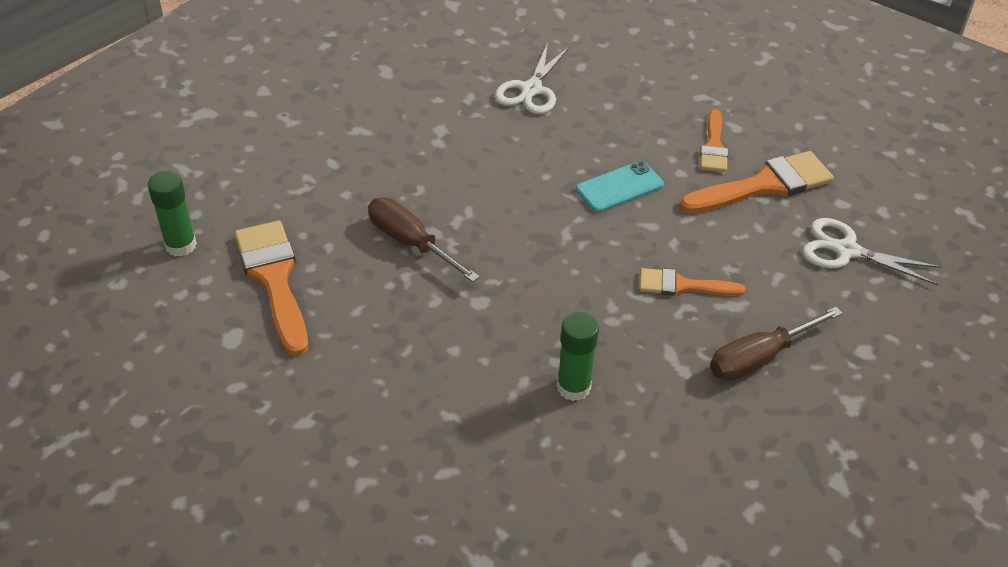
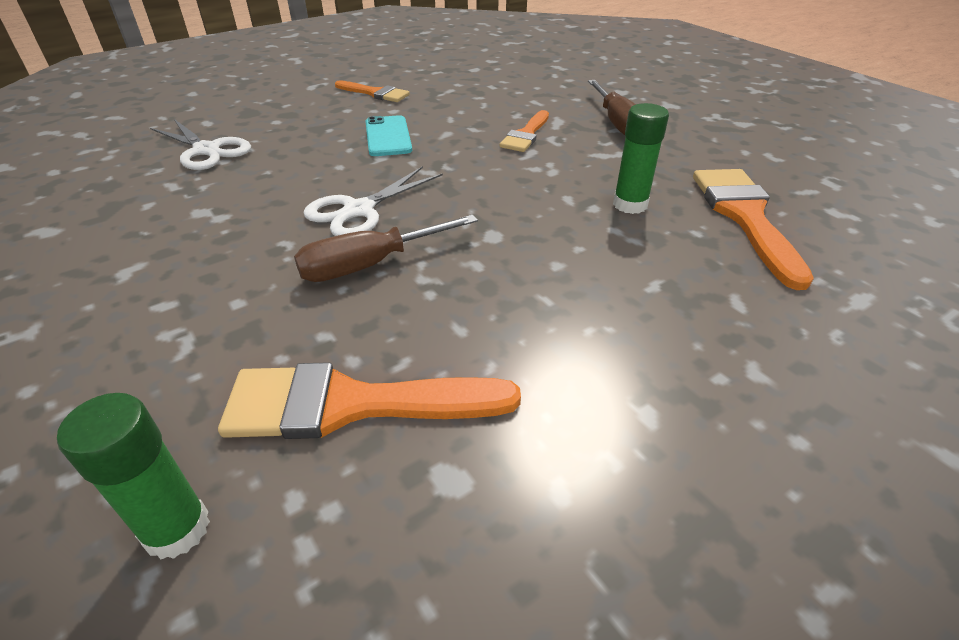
camera: 70 degrees left, 5 degrees down
orange brush [679,151,834,214] -> orange brush moved to [693,169,814,290]
white scissors [802,218,942,285] -> white scissors moved to [304,166,443,236]

